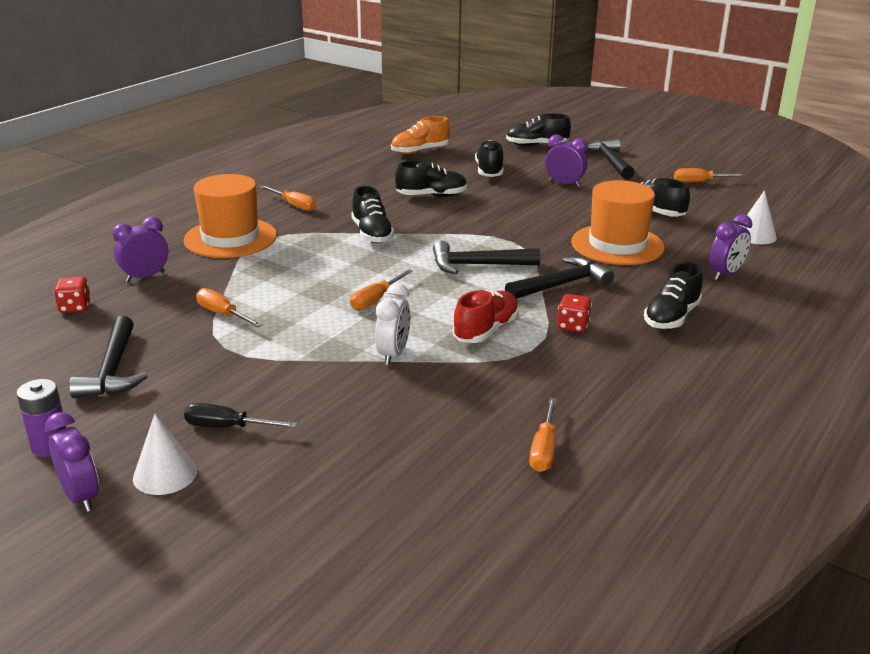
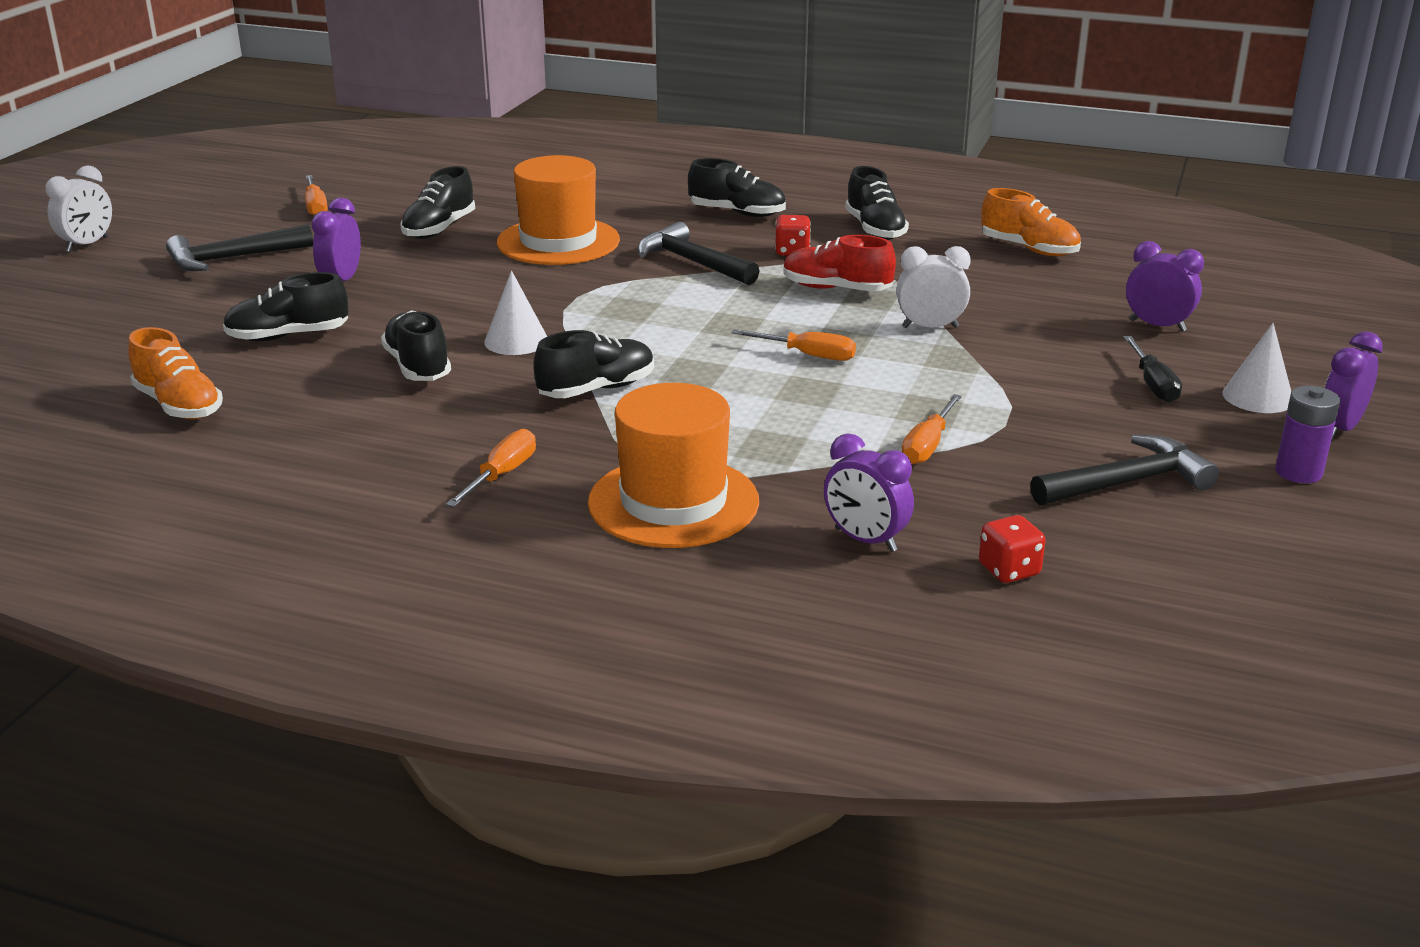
camera: 105 degrees left, 0 degrees up
black hammer [433,241,540,274] -> none
black shoe [506,113,571,146] -> black shoe moved to [845,166,909,240]
orange screwdriver [529,398,557,472] -> orange shoe [981,188,1081,256]
purple clock [710,214,752,280] -> purple clock moved to [1126,241,1204,332]
white cone [739,190,777,244] -> white cone moved to [484,270,547,355]
none -> white clock [45,165,112,252]

